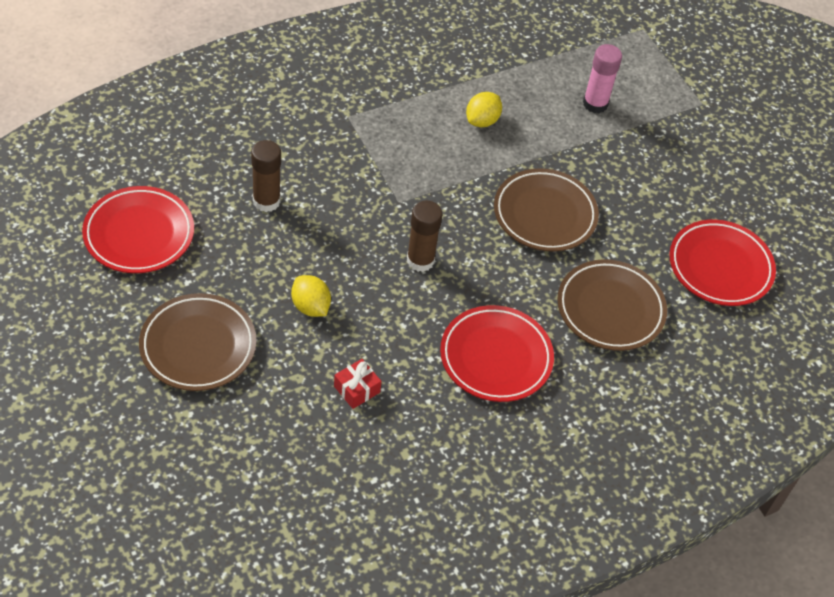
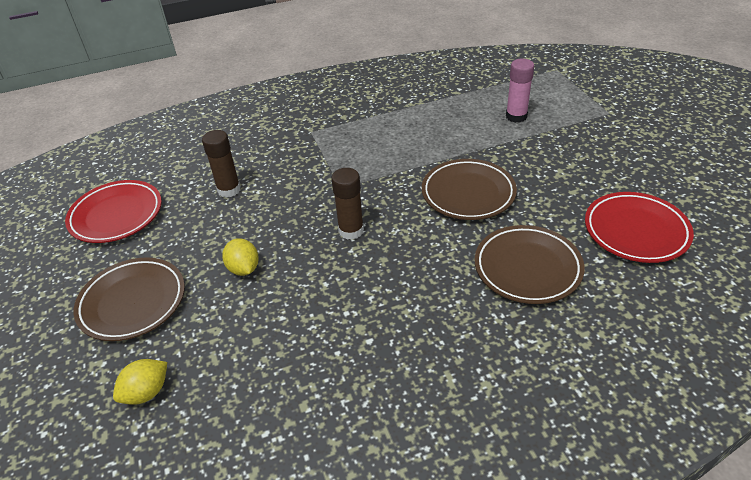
camera: 15 degrees right, 10 degrees down
red gift [334,359,382,409] -> none
red plate [440,305,554,402] -> none
yellow lemon [466,92,502,127] -> yellow lemon moved to [113,359,167,405]

